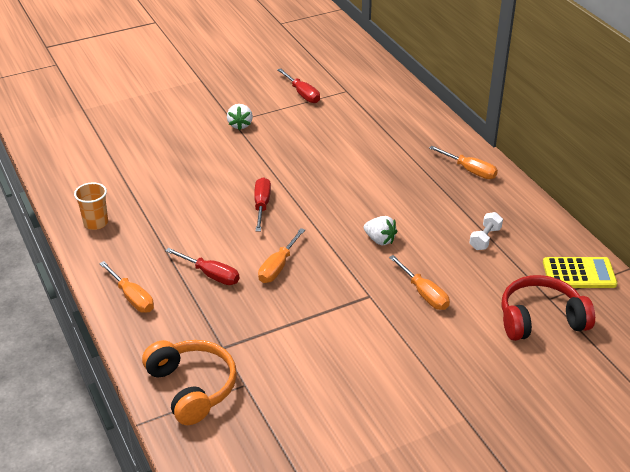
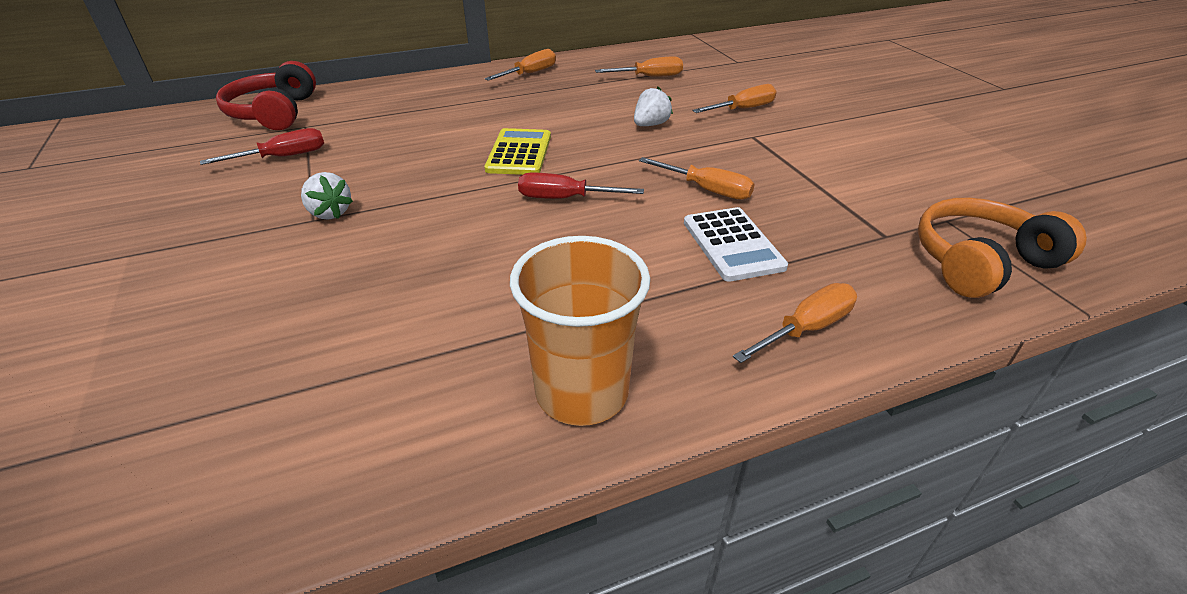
camera: 85 degrees left, 0 degrees up
orange cup [74,182,108,230] -> orange cup [510,236,650,426], size x1.70
red screwdriver [165,248,239,285] -> white calculator [684,207,788,282]
white strawberry [227,104,253,130] -> white strawberry turned 45 degrees clockwise [301,172,353,220]
white dumbbell [469,212,503,250] -> orange screwdriver [595,56,683,77]
red headphones [502,275,595,341] -> red headphones moved to [216,61,316,130]
yellow calculator [543,257,617,288] -> yellow calculator moved to [484,128,551,175]

